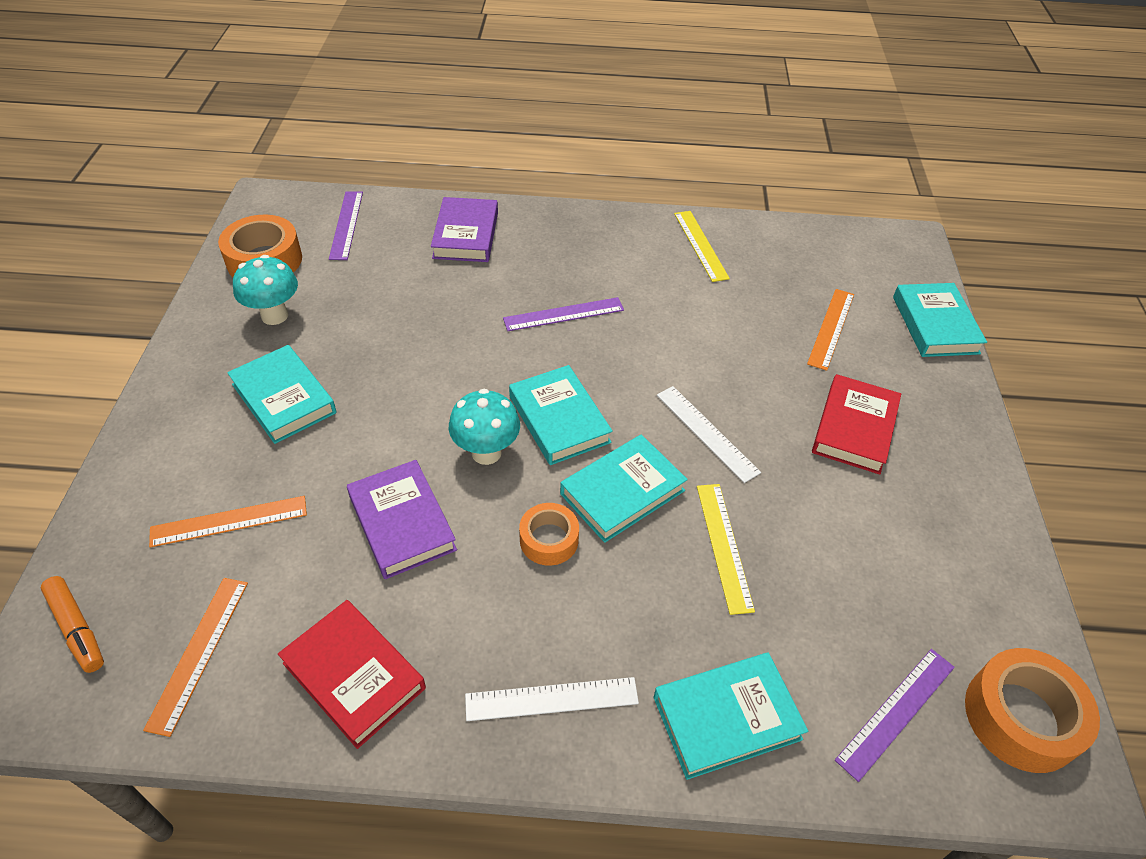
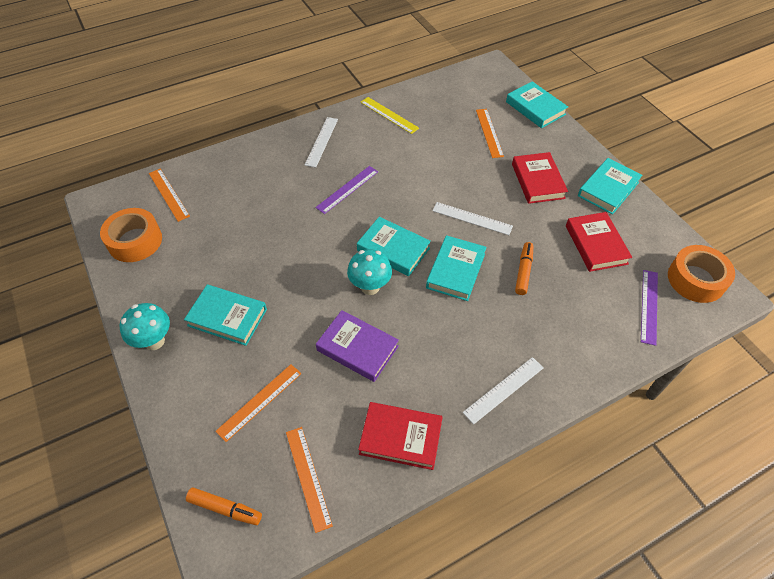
camera: 30 degrees left, 5 degrees up
turquoise mushroom [233,255,298,325] -> turquoise mushroom moved to [119,303,170,350]
purple ruler [329,191,363,260] -> orange ruler [149,169,190,222]
purple book [431,197,498,262] -> none
orange tape [519,503,579,566] -> none
turquoise book [653,653,808,780] -> turquoise book moved to [578,158,642,215]
yellow ruler [697,484,755,615] -> orange marker [515,242,533,295]
none -> white ruler [305,117,338,168]
none -> red book [566,212,632,272]

